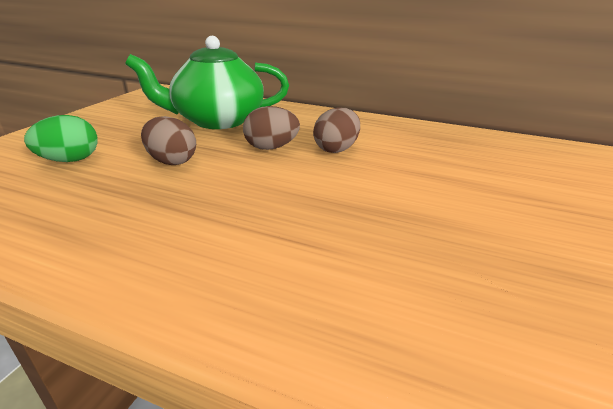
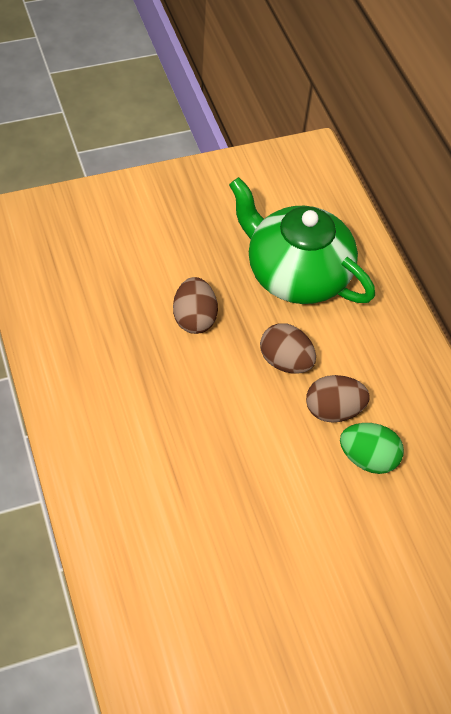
camera: 45 degrees right, 25 degrees up
green egg [24,115,98,162] -> green egg moved to [340,423,404,474]

